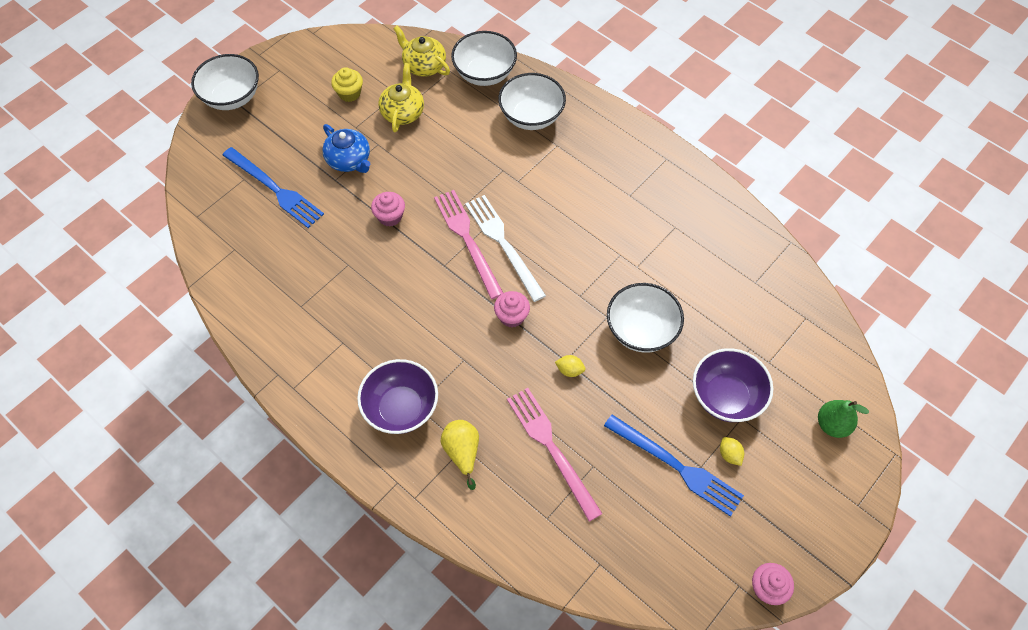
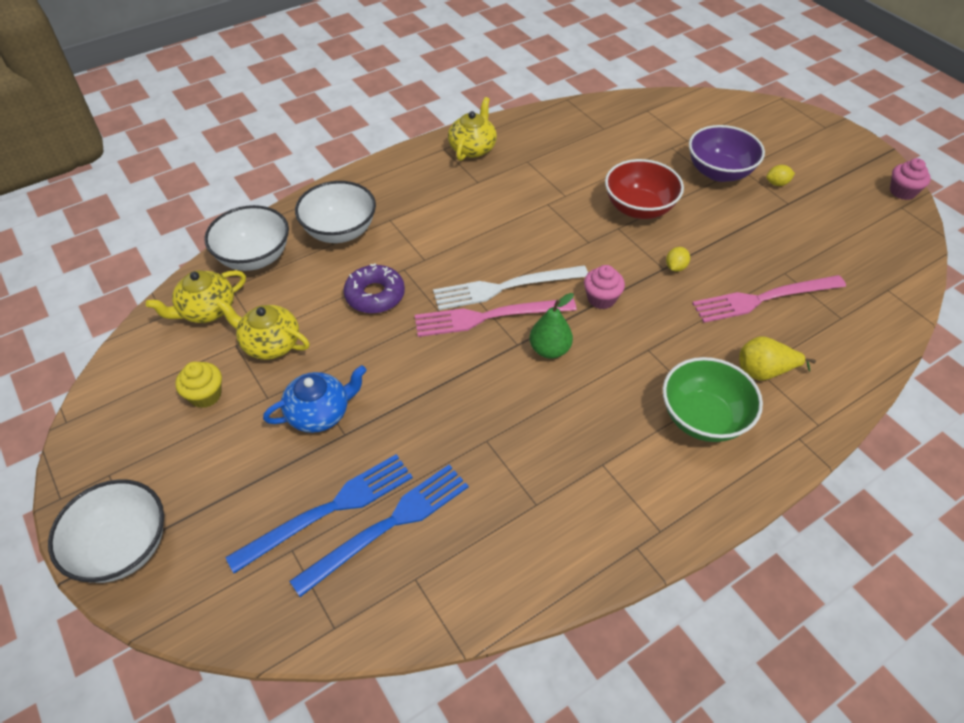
camera: 75 degrees left, 10 degrees down
purple bowl [357,359,438,434] -> green bowl [663,357,763,442]
pink cupcake [371,192,405,227] -> none
blue fork [604,414,744,517] -> blue fork moved to [289,465,468,597]
white bowl [607,283,684,353] -> red bowl [605,159,684,219]
green pear [818,400,869,438] -> green pear moved to [530,293,574,359]
none -> purple donut [343,263,405,314]
none -> yellow teapot [448,97,497,161]

